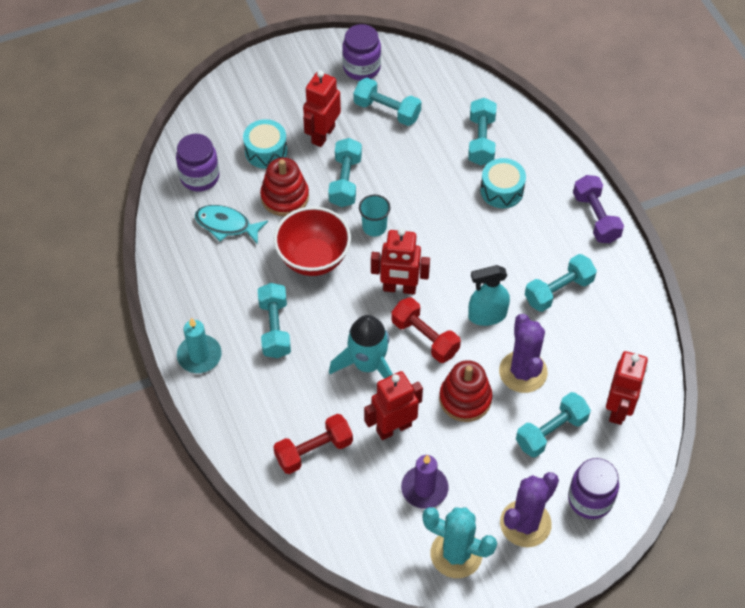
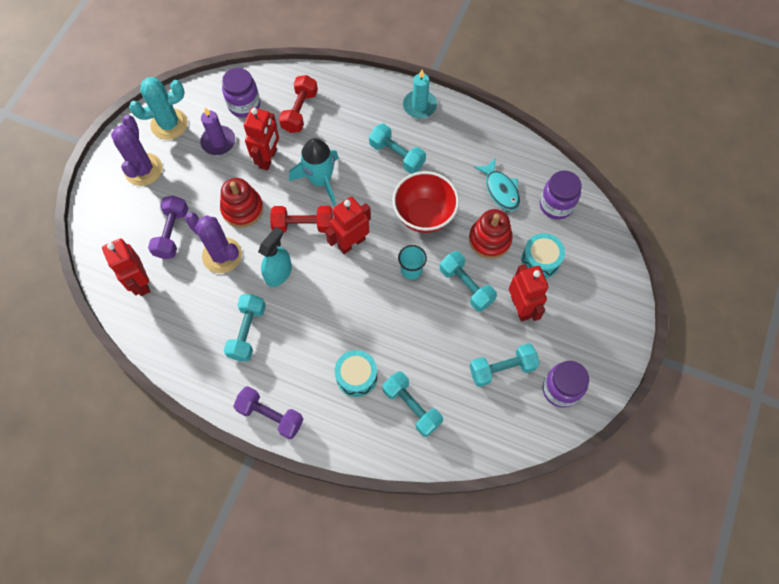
camera: 135 degrees right, 10 degrees up
turquoise fish [195,205,268,245] -> turquoise fish turned 90 degrees clockwise [474,159,520,211]
turquoise dumbbell [516,392,591,457] -> purple dumbbell [148,196,188,259]
purple jar [568,458,619,519] -> purple jar moved to [222,68,260,118]

